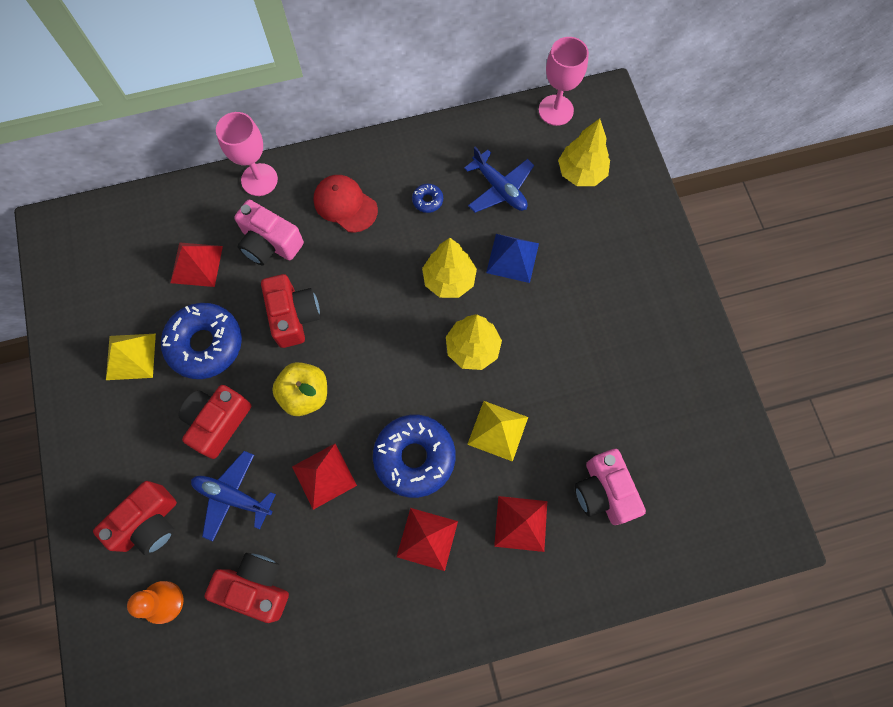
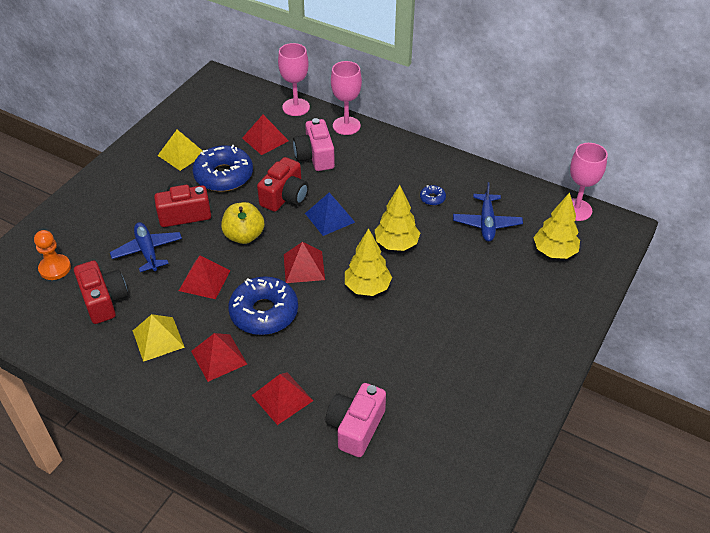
camera: 45 degrees right, 25 degrees down
red camera [93,481,177,556] -> none
red cap [313,175,378,233] -> none
yellow pyramid [467,401,528,462] -> yellow pyramid moved to [133,314,185,362]
blue pyramid [486,234,539,283] -> blue pyramid moved to [305,193,355,236]
none -> pink goblet [278,43,310,116]
none -> red pyramid [284,242,325,283]

